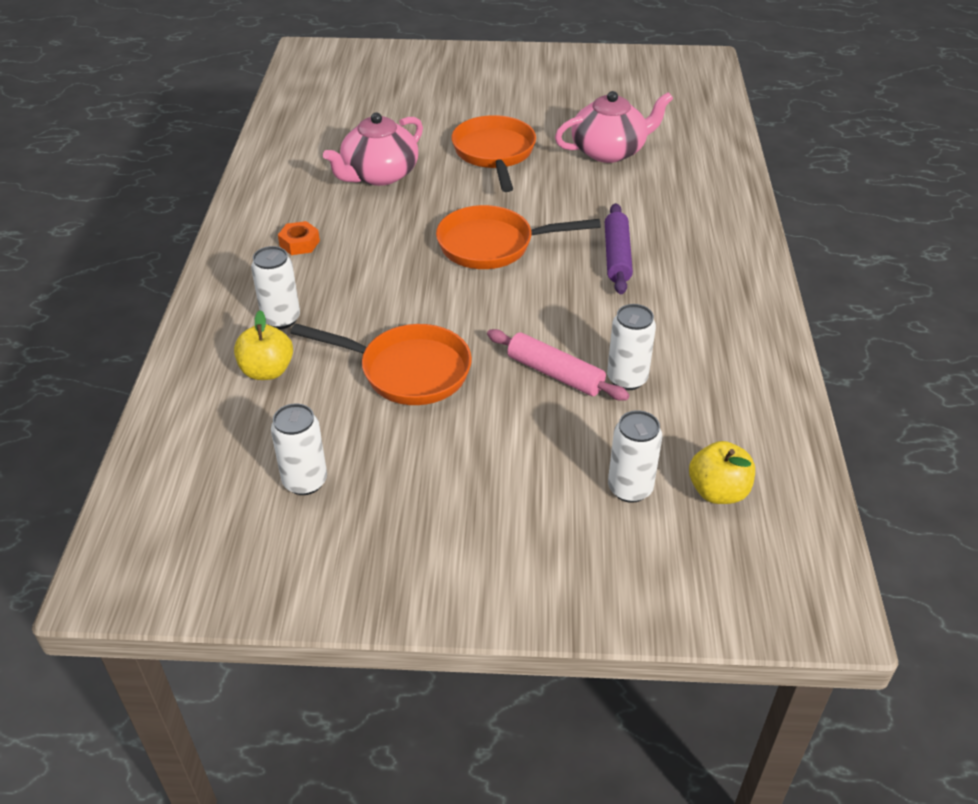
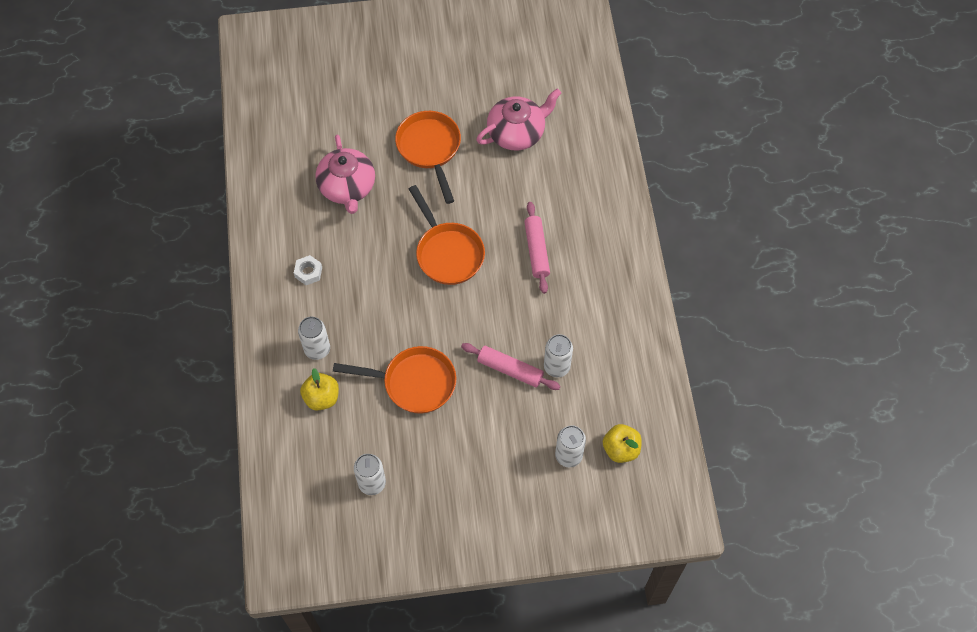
camera: 10 degrees left, 20 degrees up
orange nut [278,221,320,255] -> white nut [294,255,322,285]
pink teapot [323,112,423,186] -> pink teapot turned 45 degrees counterclockwise [315,134,375,214]
orange pan [436,205,601,269] -> orange pan turned 105 degrees counterclockwise [409,185,485,285]
purple rolling pin [605,203,633,294] -> pink rolling pin [524,202,550,294]

